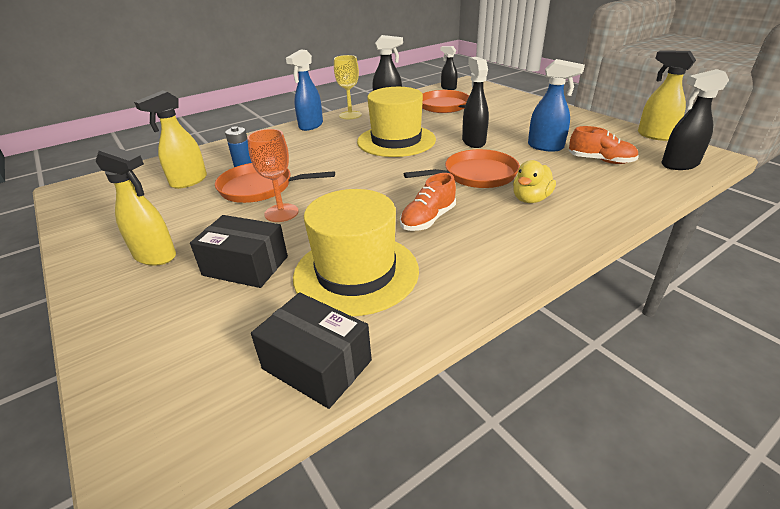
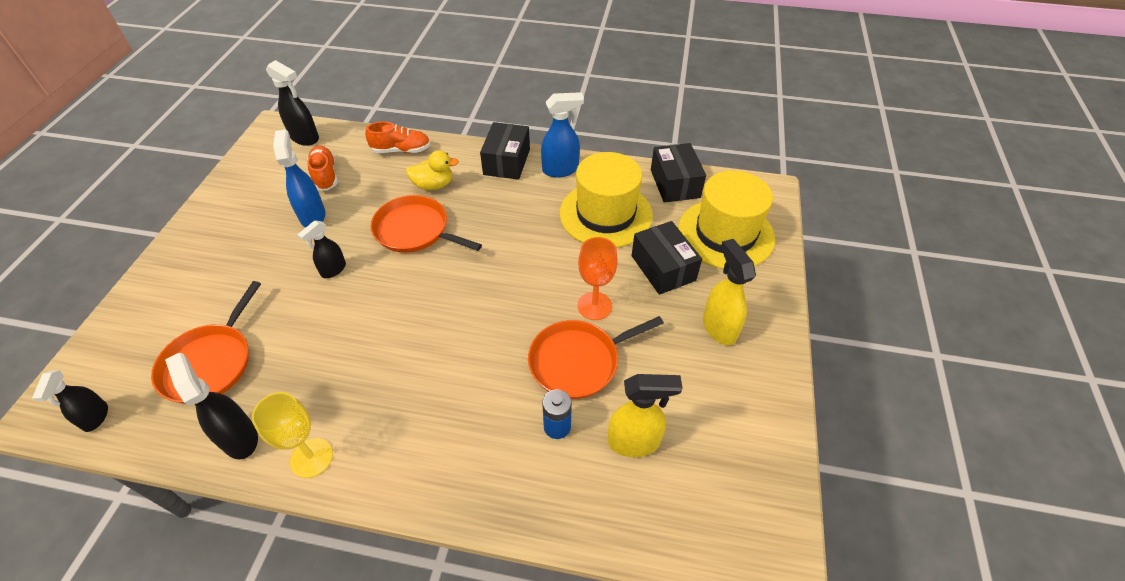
camera: 135 degrees left, 15 degrees up
orange pan [215,163,335,203] -> orange pan turned 105 degrees clockwise [528,316,664,399]
blue spray bottle [286,49,323,131] -> blue spray bottle moved to [541,92,584,177]
yellow hat [357,87,436,157] -> yellow hat moved to [678,170,775,269]
orange shoe [400,173,456,231] -> orange shoe moved to [365,121,430,153]
black spray bottle [462,57,489,148] -> black spray bottle [297,220,346,278], size x0.66
yellow spray bottle [638,51,696,141] -> none
none -> black box [480,122,530,180]

